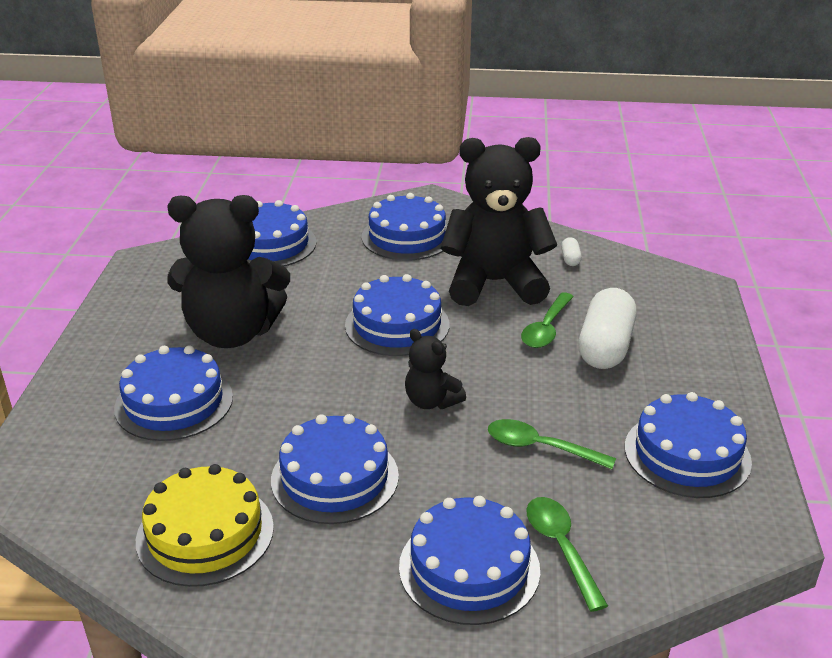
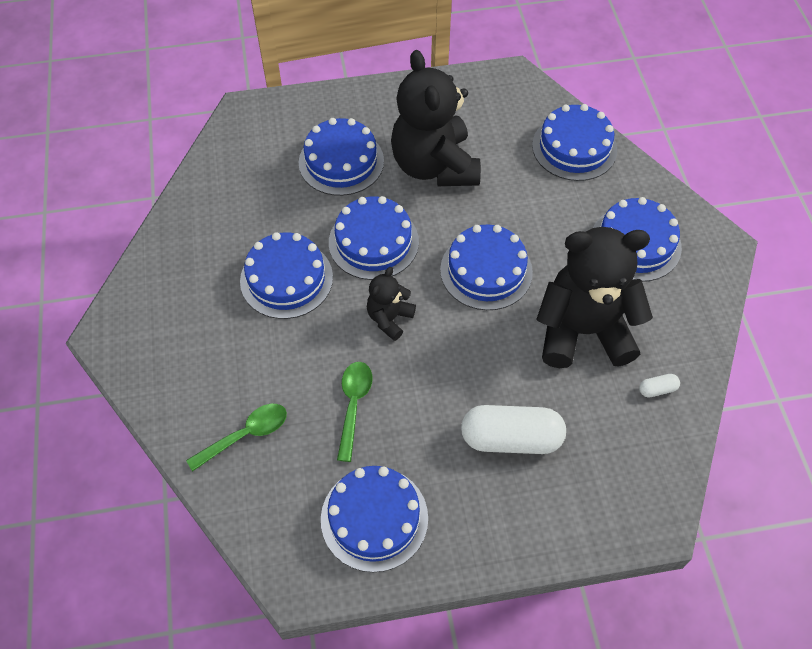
camera: 75 degrees right, 25 degrees up
yellow cake [136,464,274,587] -> none
blue cake [399,496,540,625] -> blue cake moved to [329,196,419,280]
black teddy bear [441,137,557,306] -> black teddy bear turned 75 degrees counterclockwise [536,227,653,368]
green spoon [521,292,574,348] -> none

